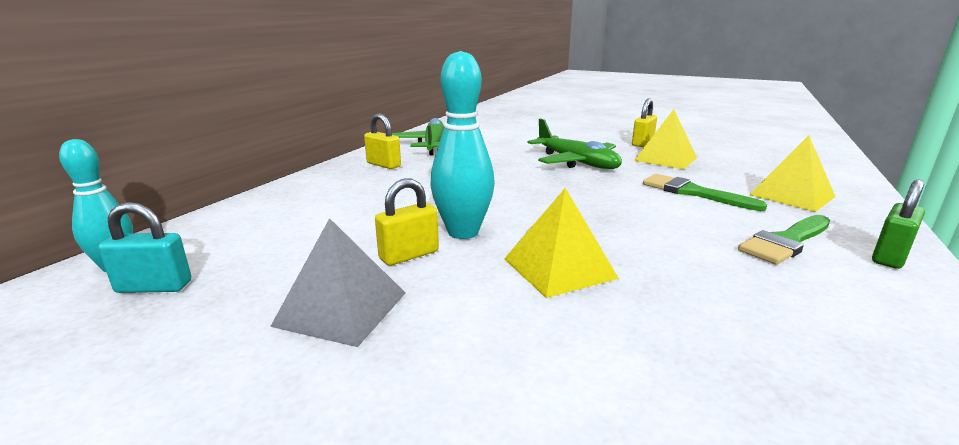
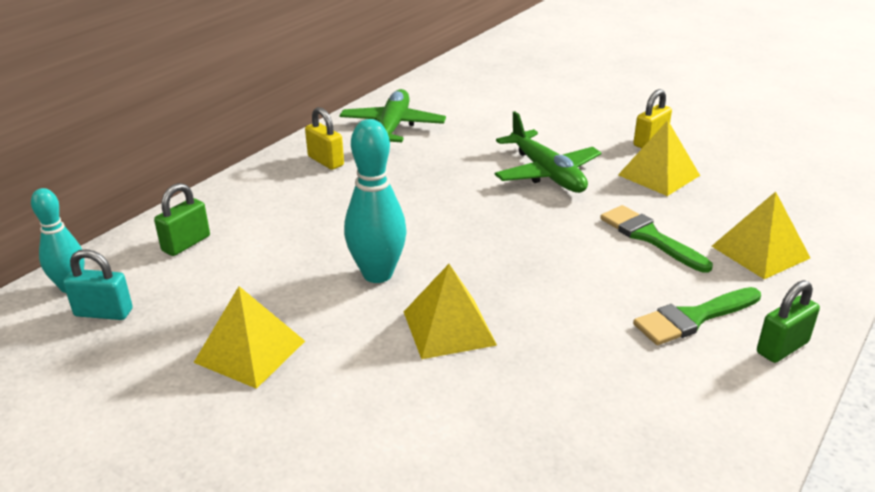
camera: 10 degrees right, 10 degrees up
grey pyramid [270,218,406,347] -> yellow pyramid [193,286,305,389]
yellow padlock [375,179,439,266] -> none
none -> green padlock [154,183,210,256]

